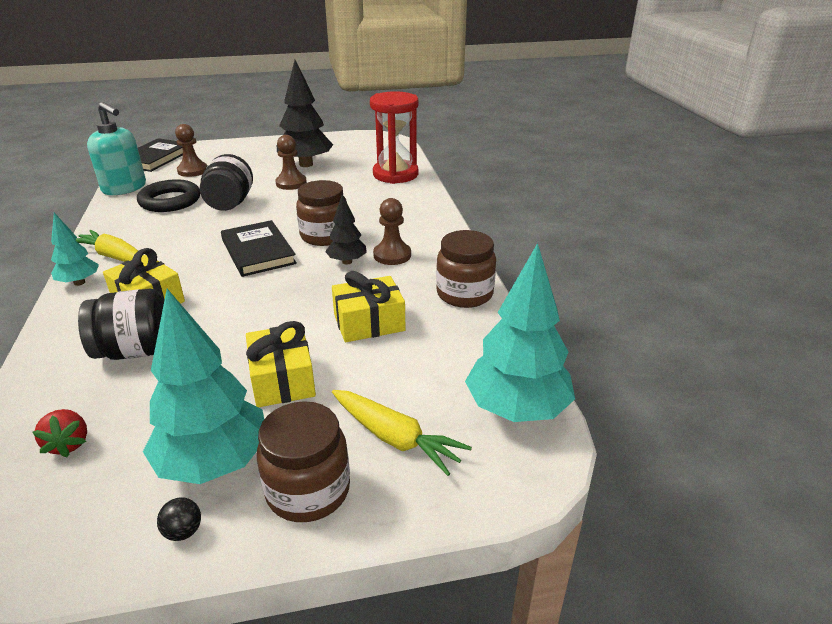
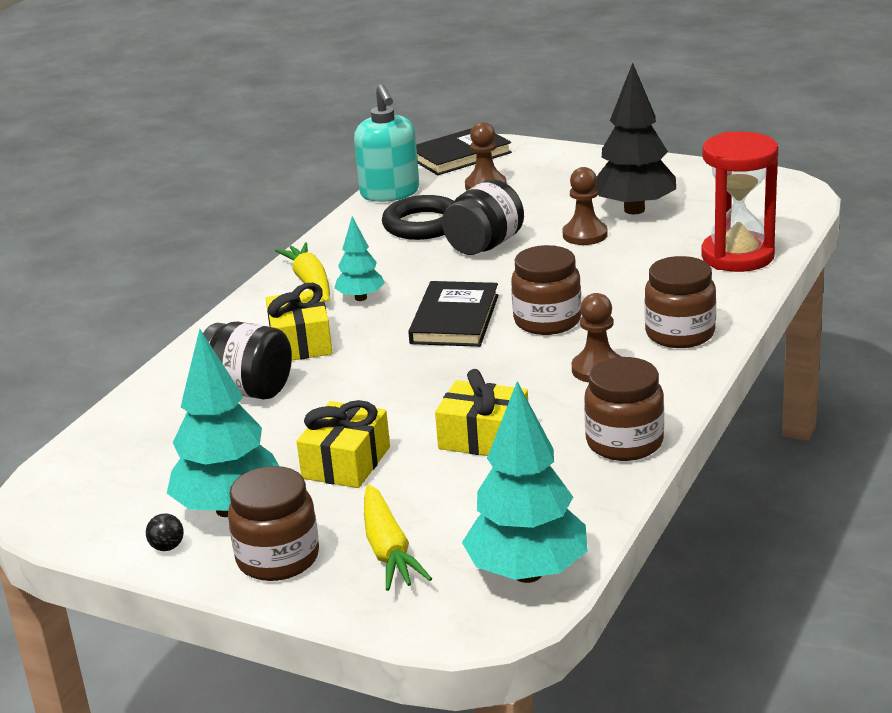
camera: 40 degrees right, 5 degrees down
red strawberry [33,409,87,457] -> none
turquoise tree [51,213,99,286] -> turquoise tree moved to [334,216,385,301]
black tree [325,194,367,265] -> none
none -> brown jar [644,256,716,348]

